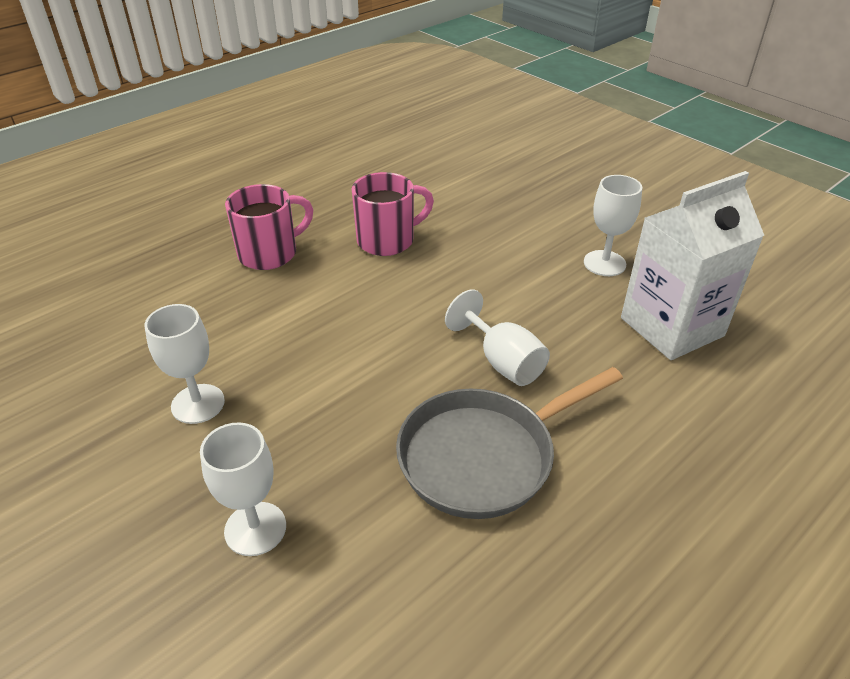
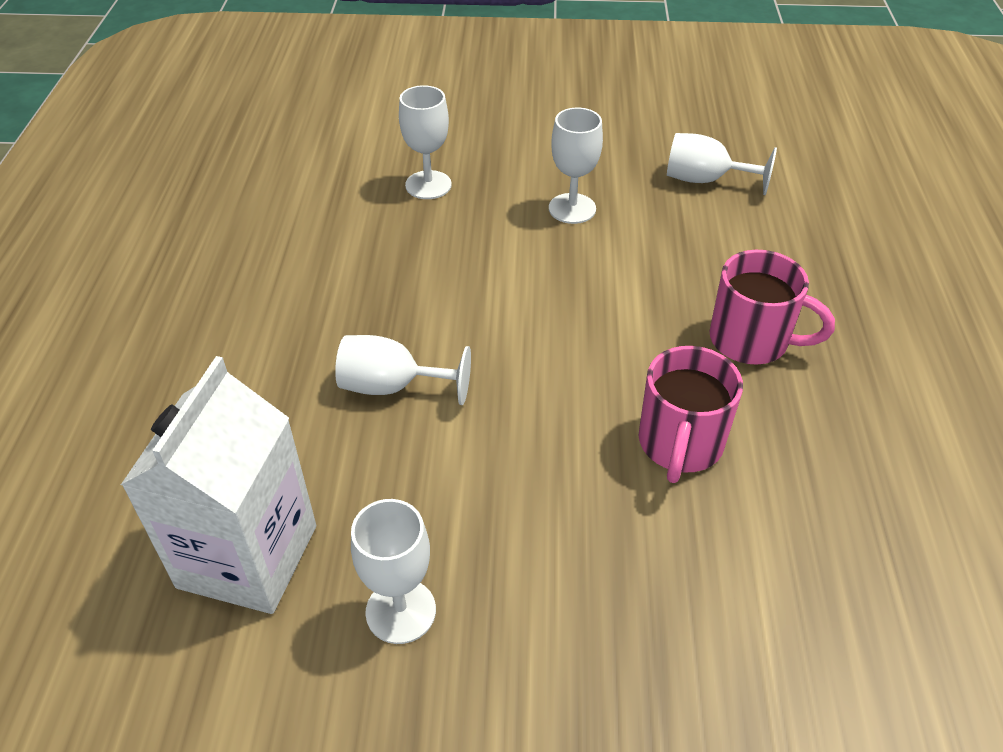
camera: 135 degrees right, 5 degrees up
pink mug [225,184,313,270] -> pink mug turned 75 degrees counterclockwise [710,250,835,365]
grey pan [396,367,623,519] -> none
none -> white goblet [667,133,777,195]

